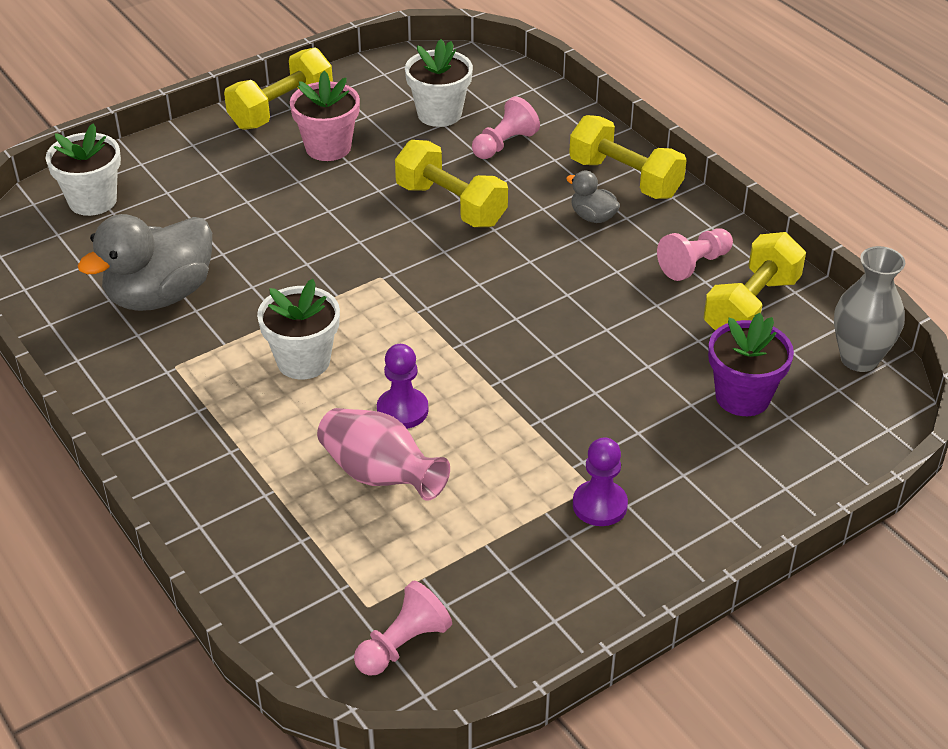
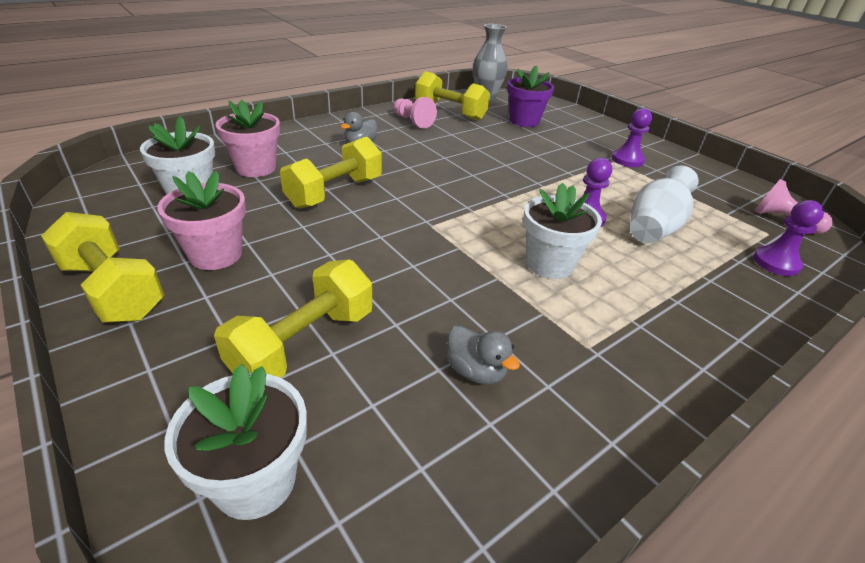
camera: 95 degrees left, 5 degrees down
grey duck [78,214,212,311] -> grey duck [447,325,520,385], size x0.47
pink vase [317,408,450,501] -> white vase [630,166,699,243]
pink pawn [472,96,540,159] -> pink flower pot [216,100,280,177]
yellow dumbbell [569,115,687,199] -> yellow dumbbell moved to [214,260,372,378]
none -> purple pawn [753,200,824,276]

